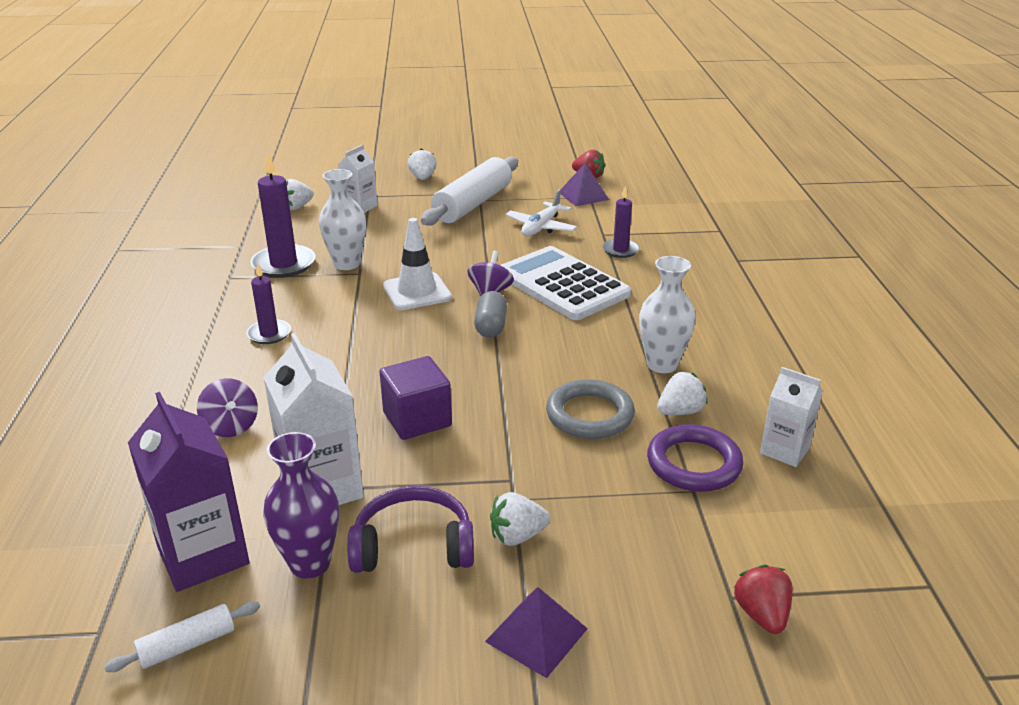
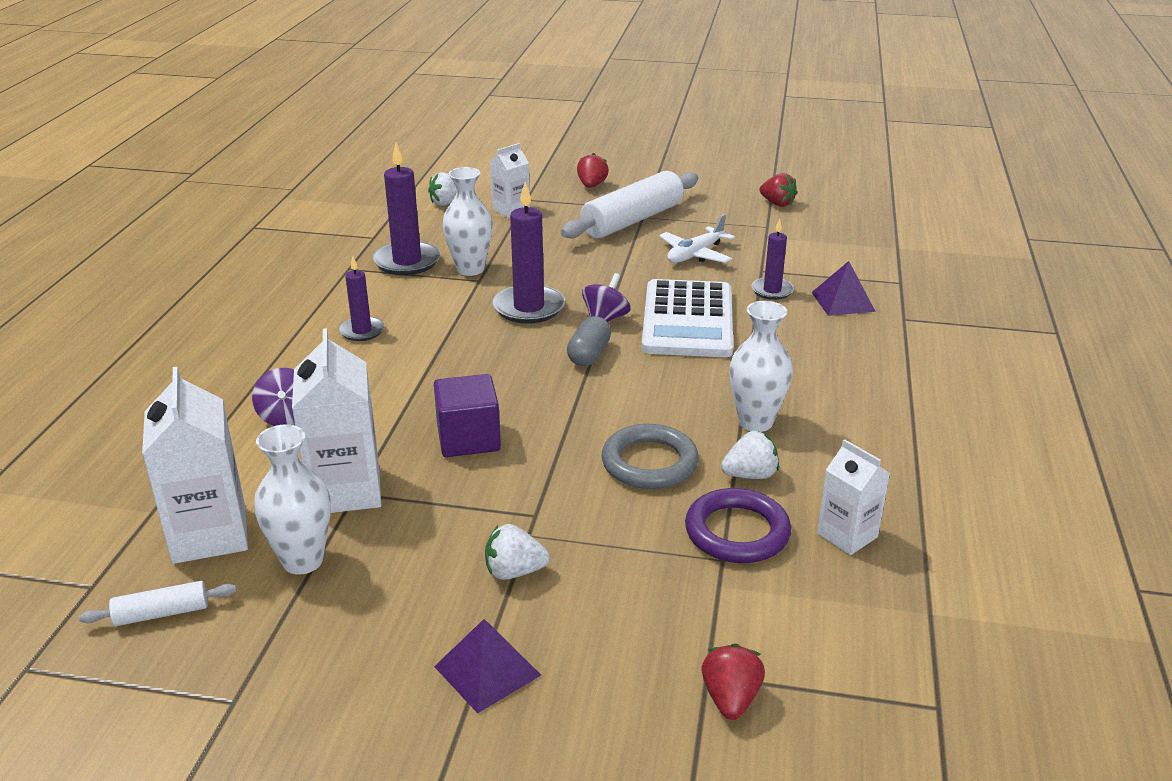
camera: 15 degrees right, 0 degrees up
purple carton [128,392,250,592] -> white carton [142,367,248,564]
purple vase [263,432,339,579] -> white vase [254,424,331,575]
purple headphones [347,486,474,573] -> none
white traffic cone [383,218,452,310] -> purple candle [493,182,565,324]
white strawberry [408,148,437,180] -> red strawberry [577,153,609,188]
white calculator [501,246,631,320] -> white calculator turned 150 degrees counterclockwise [642,279,733,357]
purple pyramid [560,163,609,206] -> purple pyramid moved to [811,261,876,316]

